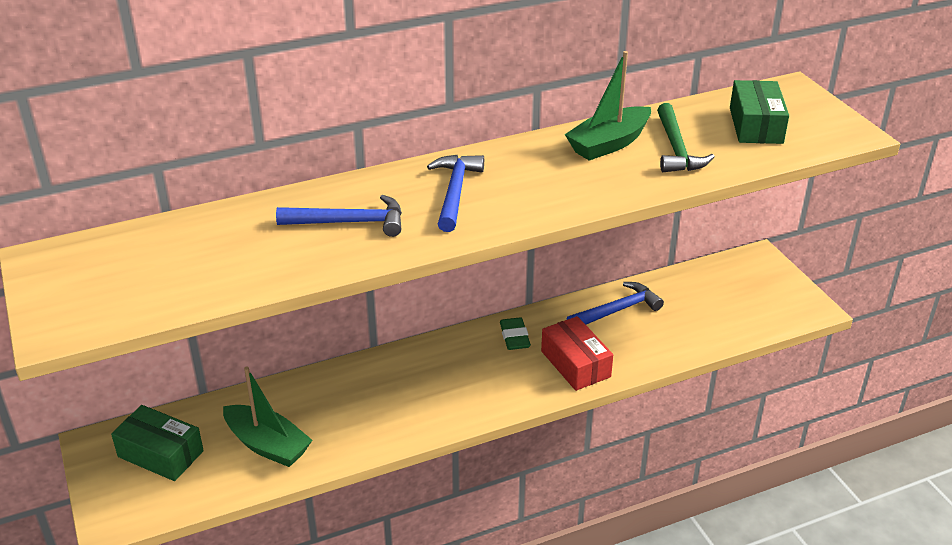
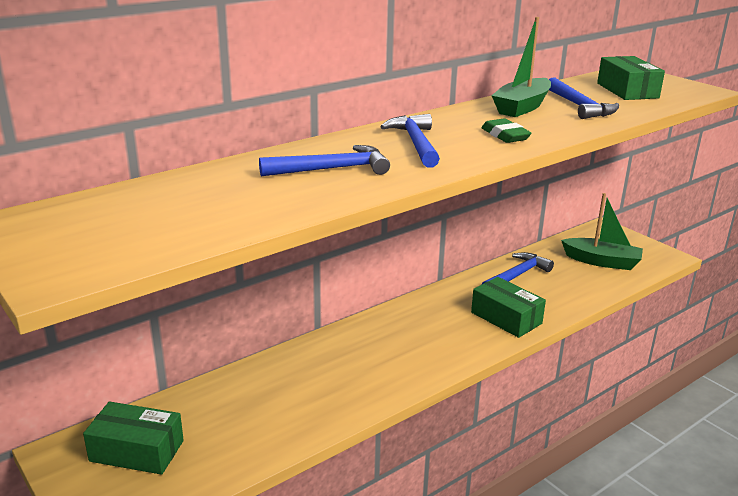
camera: 15 degrees left, 10 degrees down
green boat [223,367,313,467] -> green boat moved to [561,193,643,270]
green eraser [500,317,531,350] -> green eraser moved to [482,119,531,143]
red box [541,316,613,391] -> green box [471,277,546,338]
green hammer [657,103,715,172] -> blue hammer [549,77,619,119]

